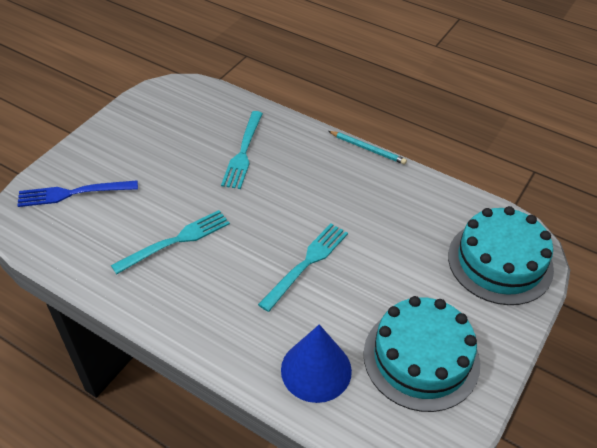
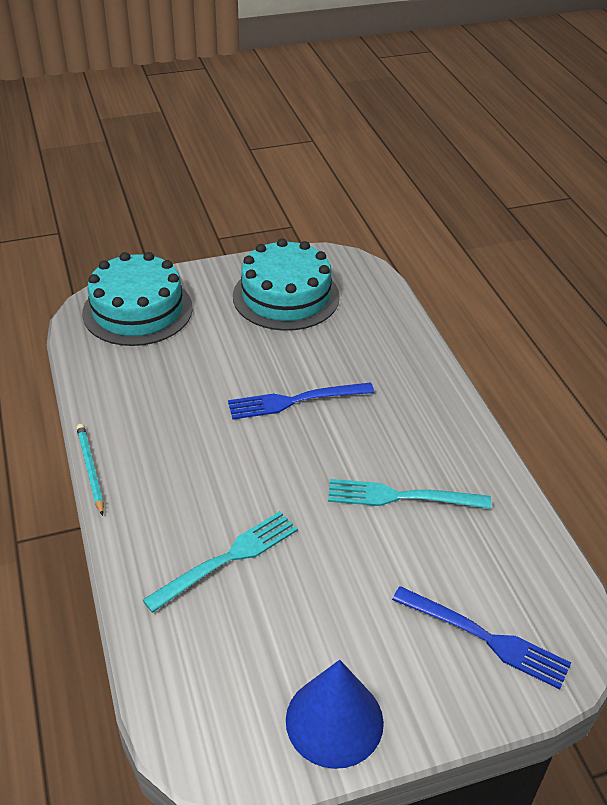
camera: 140 degrees left, 5 degrees down
turquoise fork [258,223,348,312] -> blue fork [228,382,374,420]
blue cone [281,324,352,403] -> blue cone moved to [286,660,384,769]

